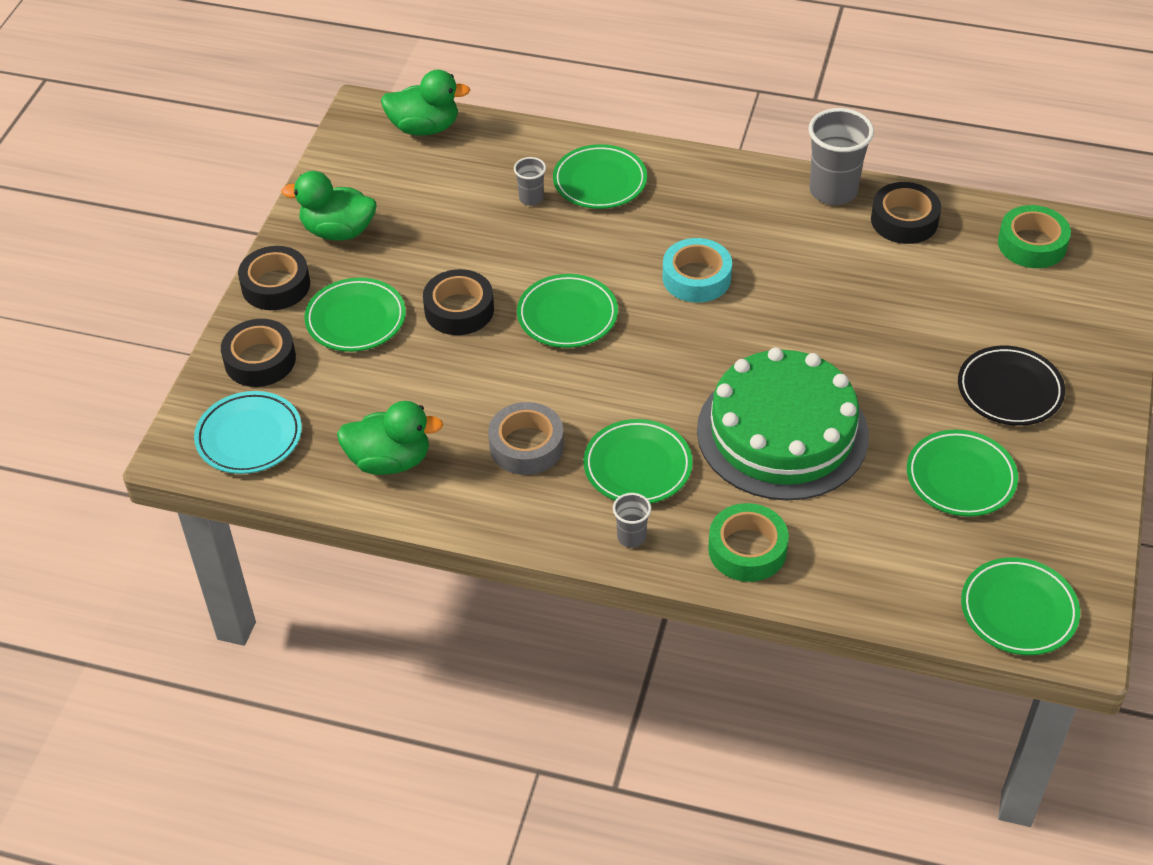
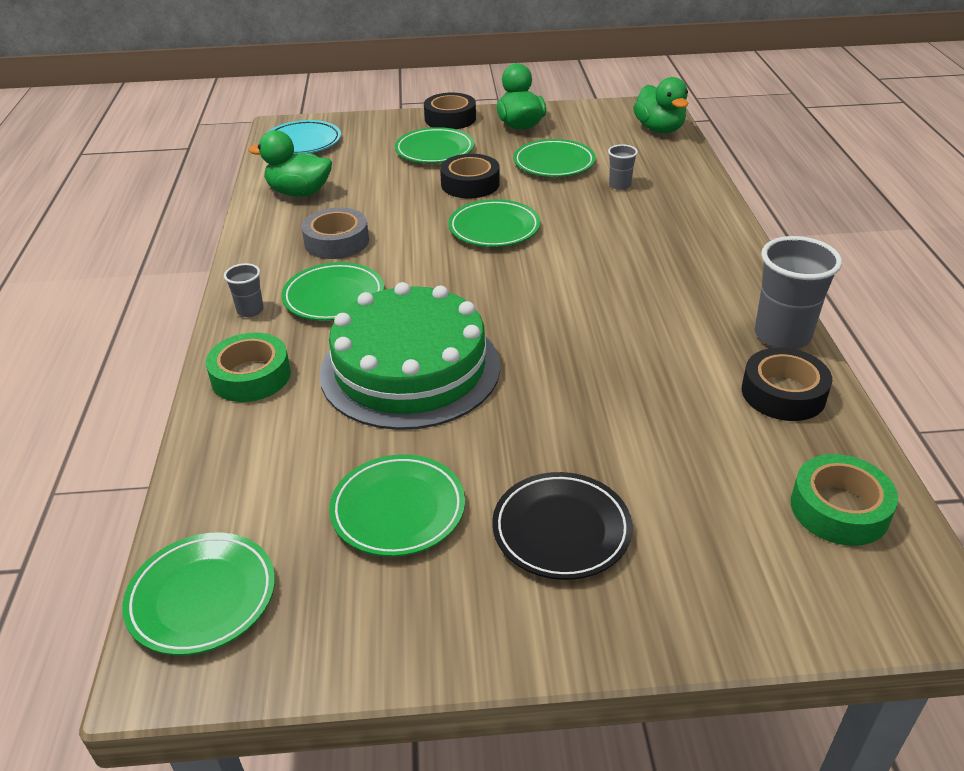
camera: 70 degrees right, 10 degrees down
black tape [221,319,296,387] -> none
green duck [337,401,443,475] -> green duck turned 120 degrees clockwise [248,130,332,197]
green plate [553,144,647,209] -> green plate moved to [513,139,596,177]
turquoise tape [663,238,732,303] -> none

